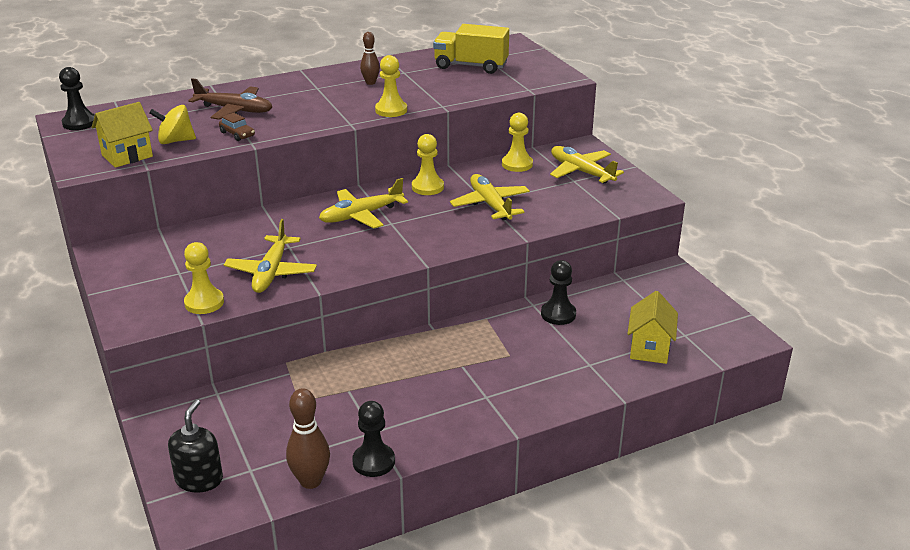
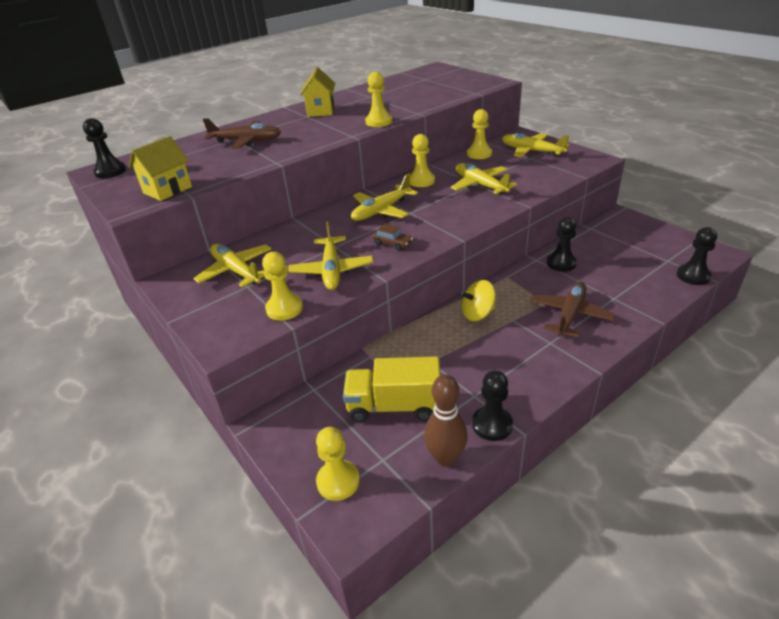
camera: 10 degrees left, 5 degrees up
yellow spinning top [149,105,196,144] -> yellow spinning top moved to [460,280,496,321]
black soap dispenser [168,399,223,493] -> yellow pawn [316,427,360,501]
brown car [219,113,255,141] -> brown car moved to [372,224,413,251]
brown bowling pin [360,32,380,85] -> none
yellow truck [433,24,509,74] -> yellow truck moved to [343,356,440,422]
yellow house [627,291,678,364] -> yellow house moved to [300,67,335,117]
none -> yellow plane [193,243,271,287]
none -> brown plane [530,281,615,337]
none -> black pawn [677,227,717,285]

